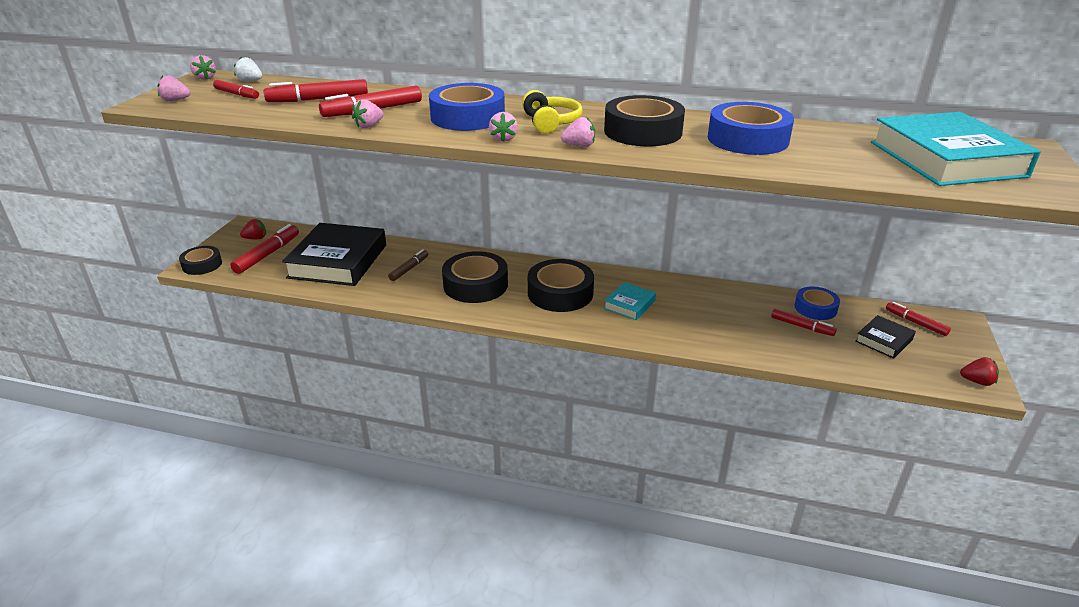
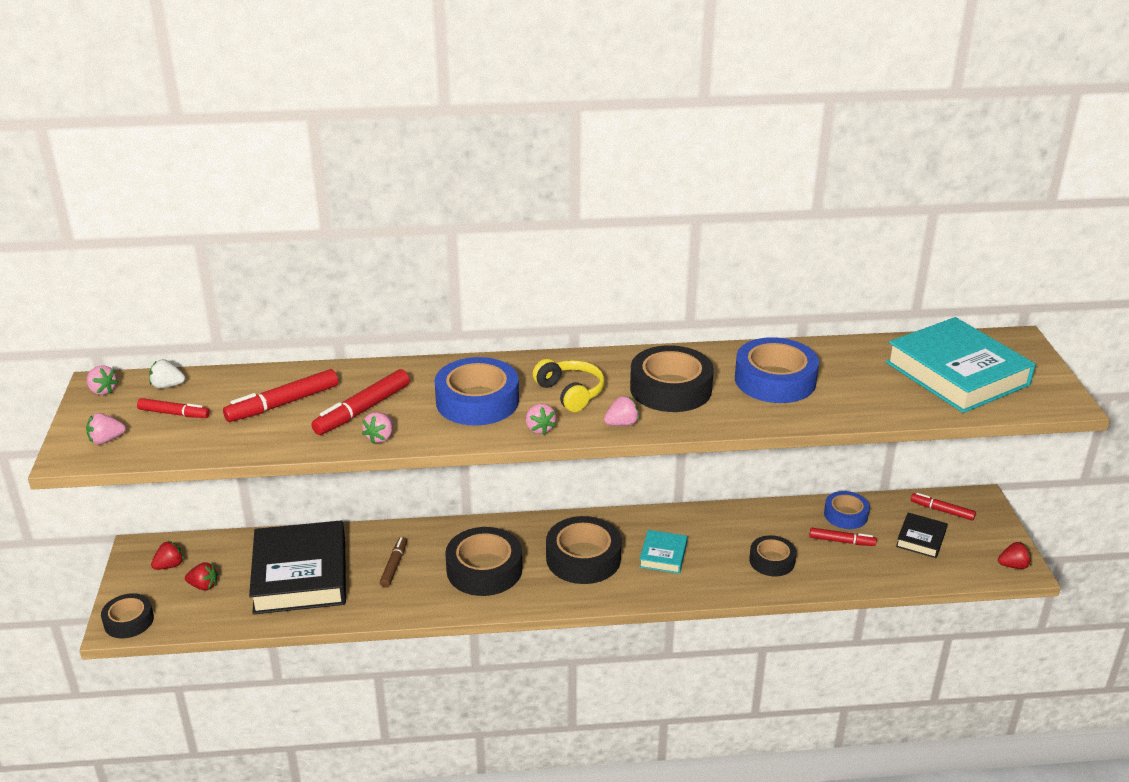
camera: 20 degrees left, 0 degrees up
red marker [230,224,299,274] -> red strawberry [185,562,218,590]
none -> black tape [749,535,796,576]

